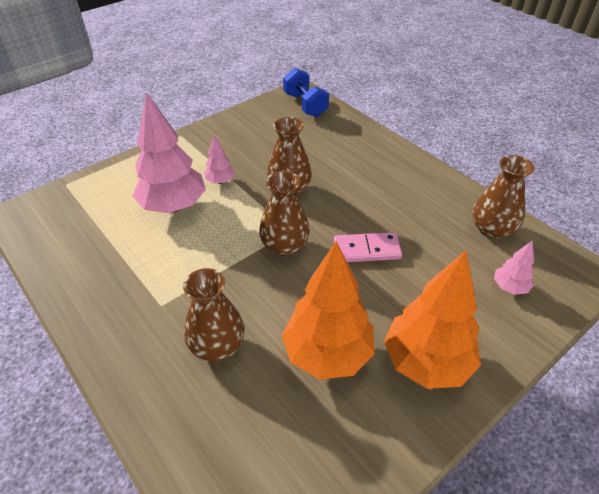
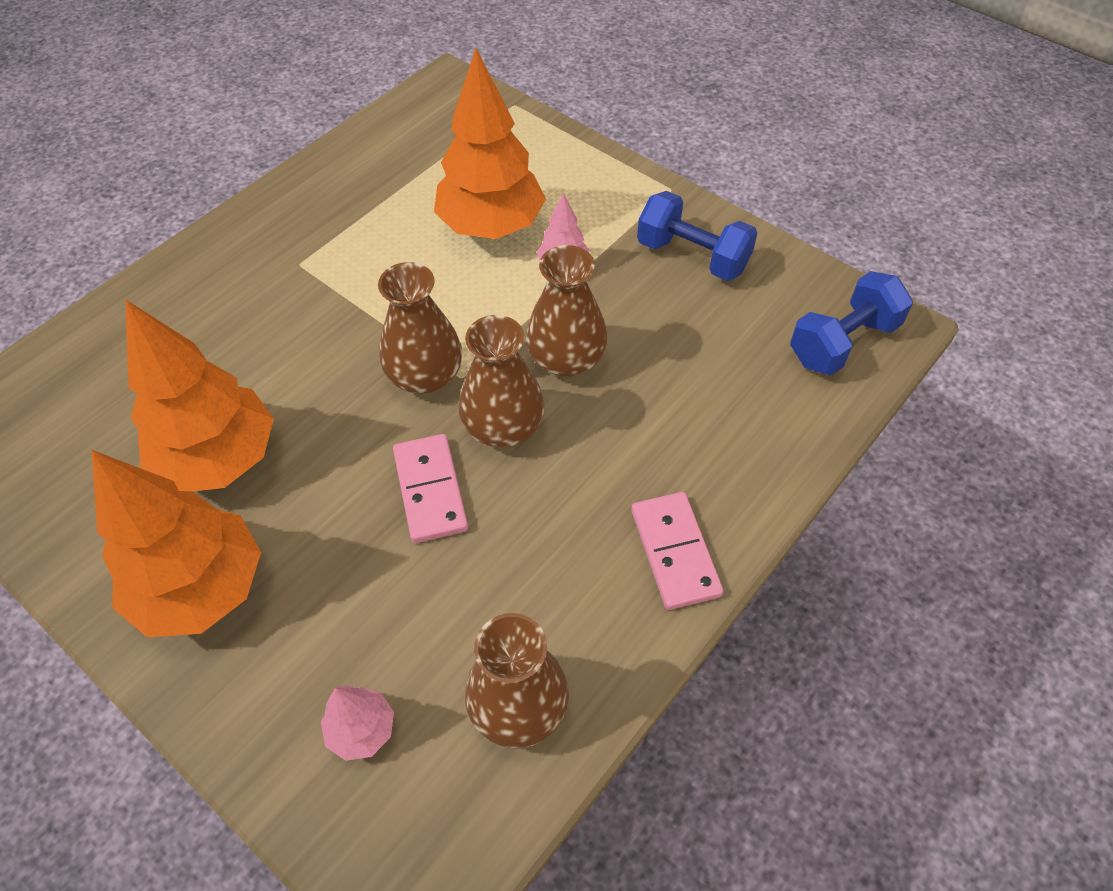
camera: 80 degrees right, 10 degrees up
pink tree [133,92,206,213] -> orange tree [434,48,546,239]
brown vase [183,268,245,361] -> brown vase moved to [458,315,544,448]
none -> pink domino [631,492,723,610]
none -> blue dumbbell [637,191,758,281]

